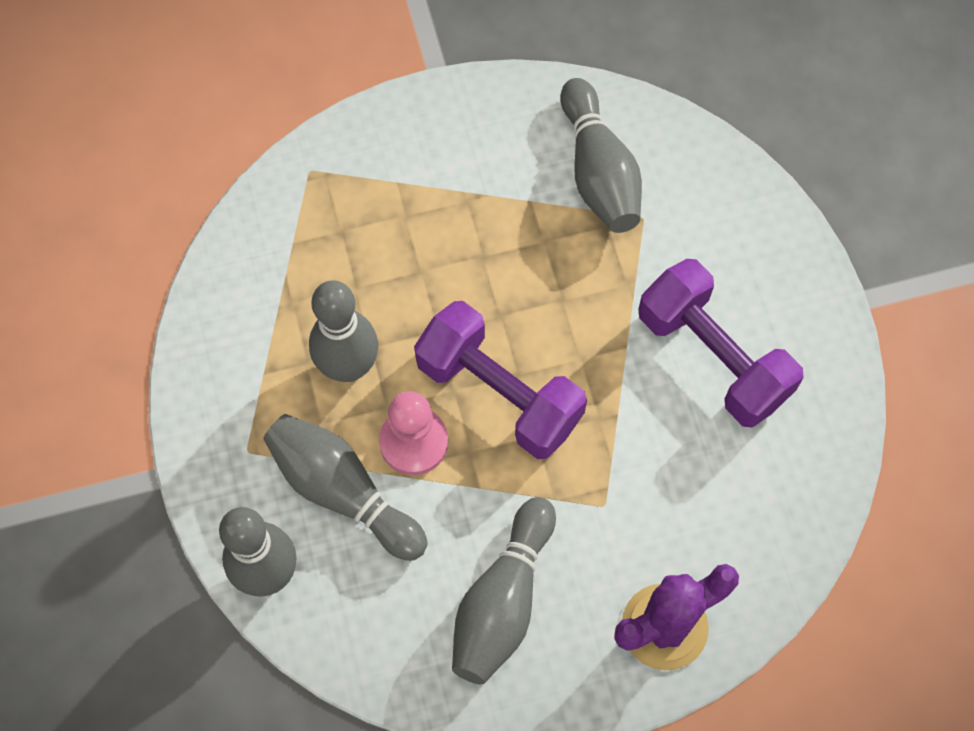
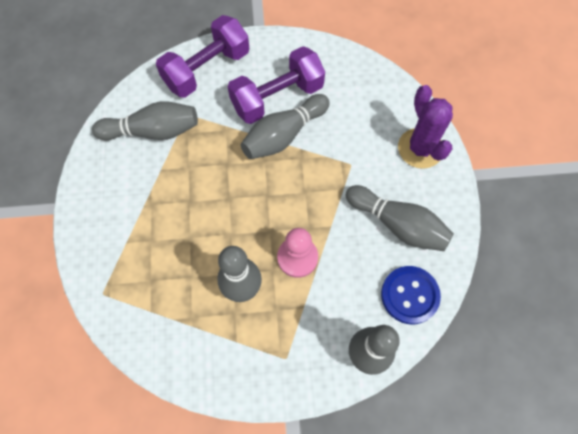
camera: 80 degrees left, 0 degrees up
grey bowling pin [263,414,427,561] -> grey bowling pin moved to [241,94,330,159]
purple dumbbell [414,301,587,459] -> purple dumbbell moved to [156,15,249,98]
none -> blue button [381,266,441,324]

